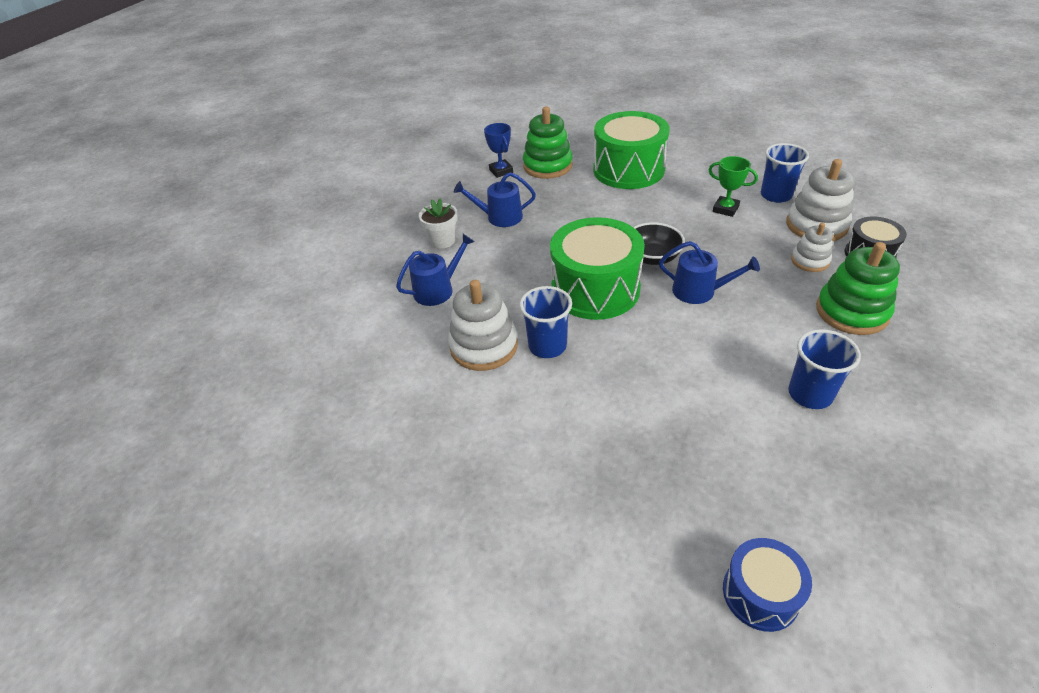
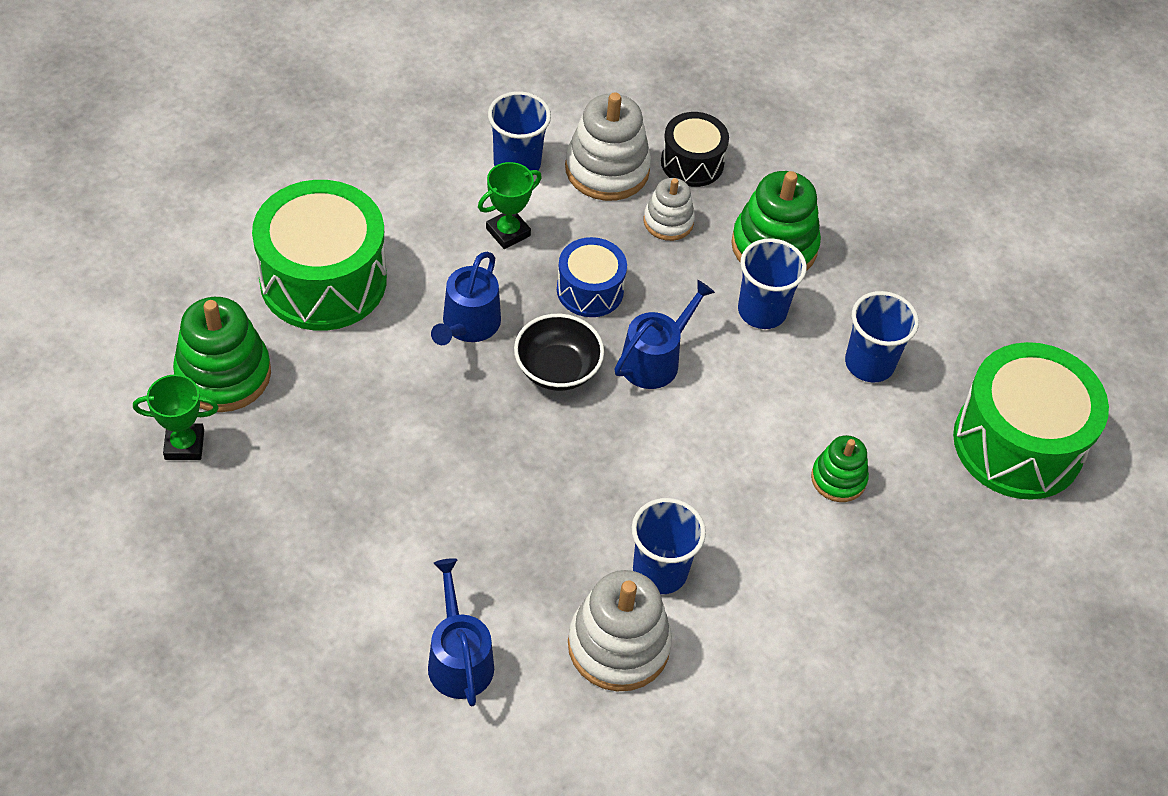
camera: 75 degrees left, 10 degrees up
white flower pot [419,199,458,248] -> none
blue watering can [454,172,536,227] -> blue watering can moved to [431,252,501,345]
blue trophy [484,123,513,178] -> green trophy [133,374,219,460]
green drum [550,217,645,320] -> green drum moved to [953,342,1109,500]
blue drum [723,538,812,632] -> blue drum moved to [557,237,627,317]
none -> blue cup [738,238,807,329]
none -> green stacking toy [811,435,869,502]

